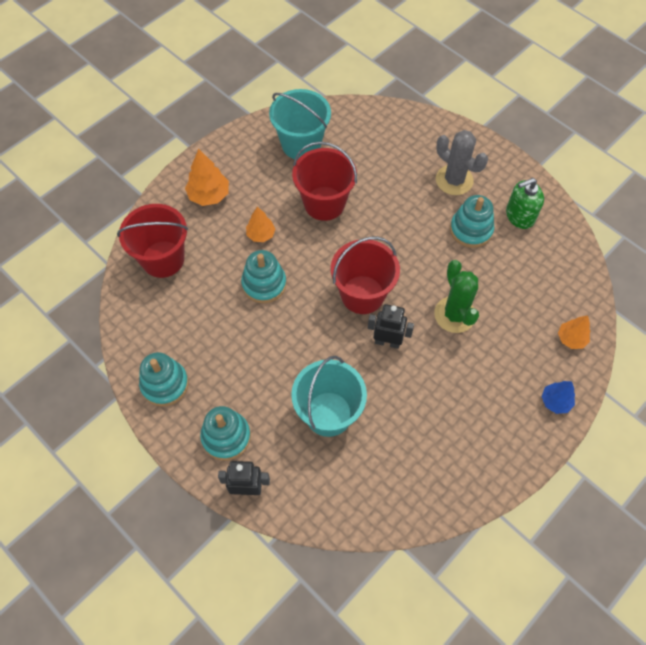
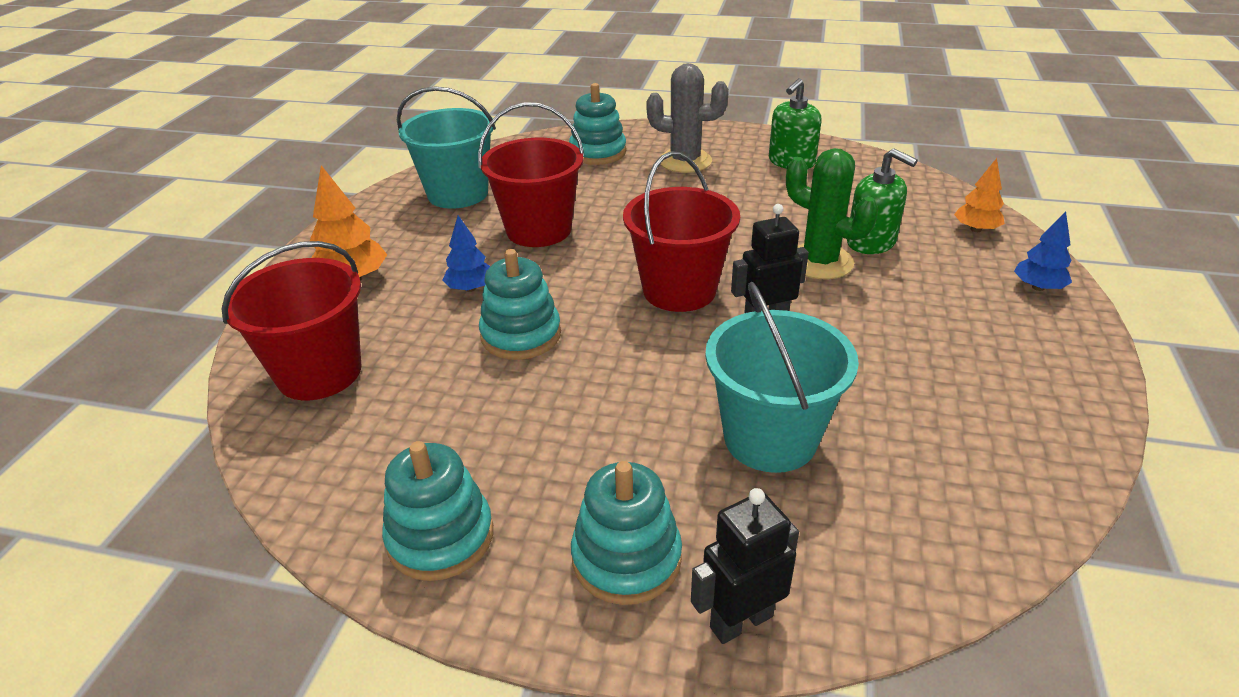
camera: 30 degrees left, 25 degrees down
orange tree [246,207,275,242] -> blue tree [442,215,490,292]
turquoise stacking toy [450,195,494,248] -> turquoise stacking toy moved to [569,83,626,165]
none -> green soap dispenser [847,148,918,254]

